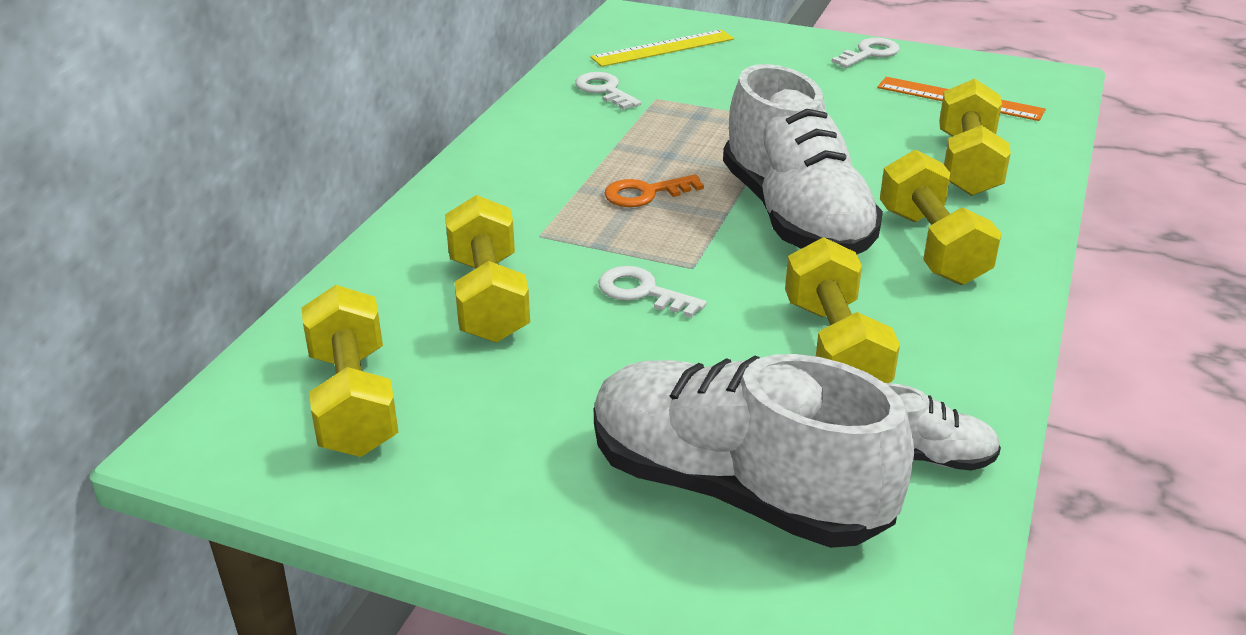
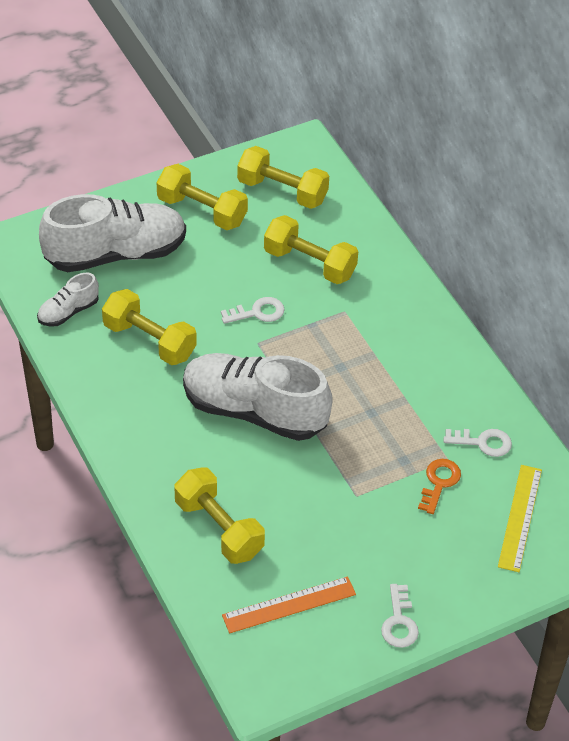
camera: 130 degrees right, 15 degrees up
orange key [604,174,704,207] -> orange key moved to [418,459,461,514]
yellow dumbbell [880,150,1002,285] -> yellow dumbbell moved to [157,164,248,230]

